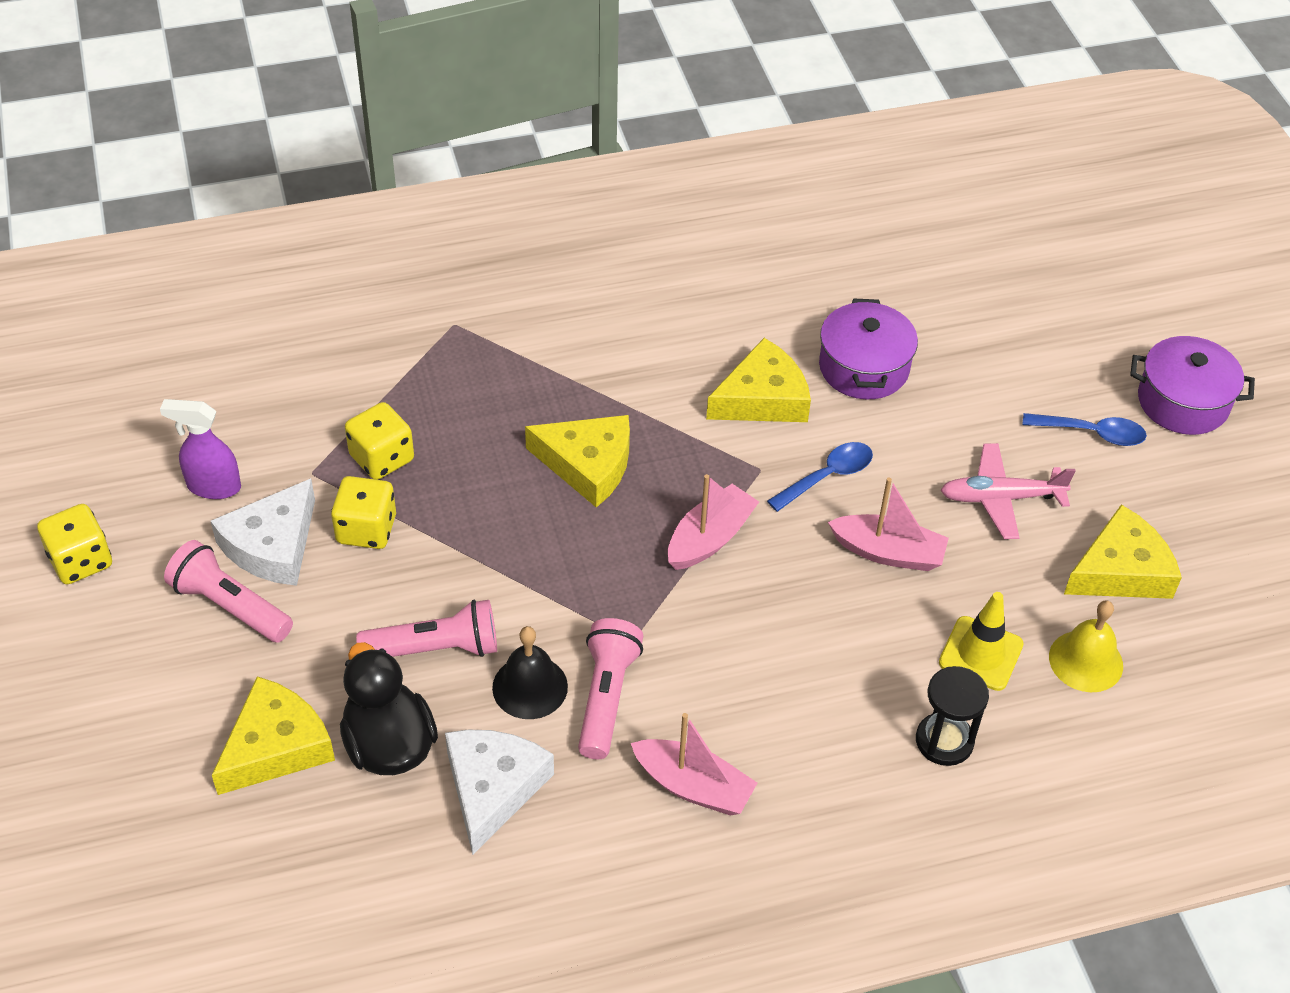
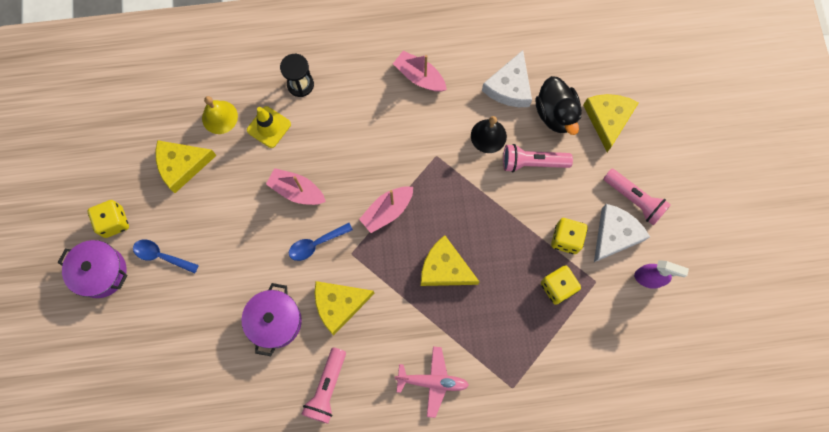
camera: 170 degrees left, 25 degrees up
yellow dice [37,504,112,584] -> yellow dice moved to [87,200,129,238]
yellow cheese [212,676,335,795] -> yellow cheese turned 135 degrees clockwise [583,94,639,152]
pink flashlight [578,618,643,759] -> pink flashlight moved to [301,347,346,424]
pink plane [940,443,1076,539] -> pink plane moved to [395,346,469,418]

